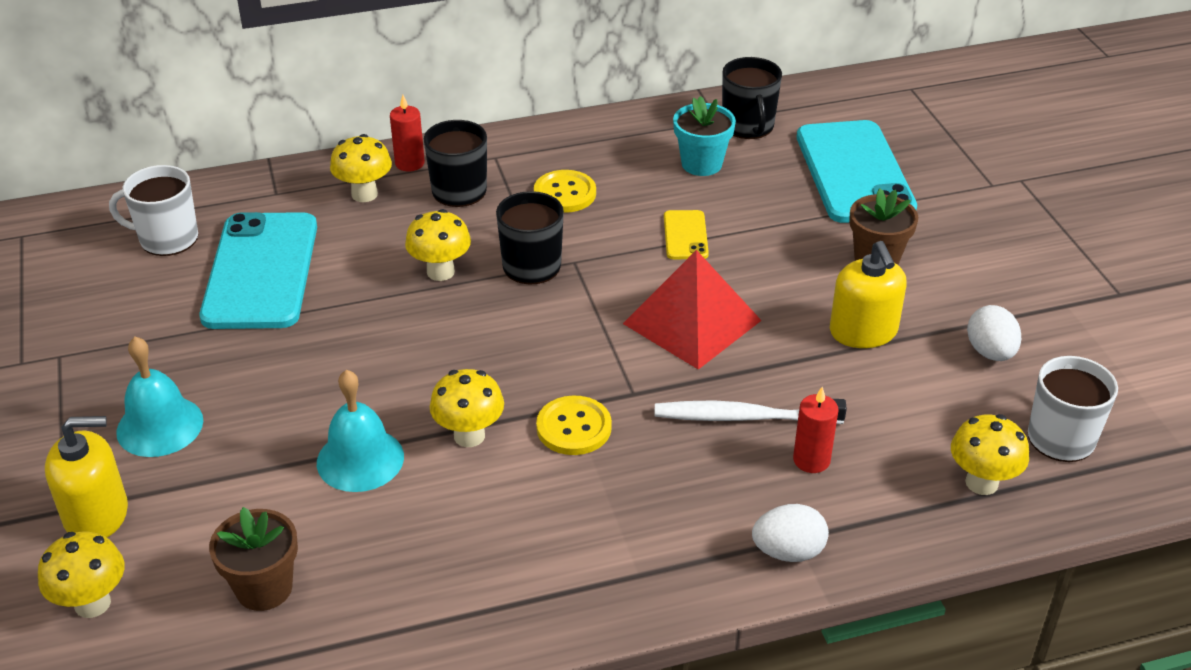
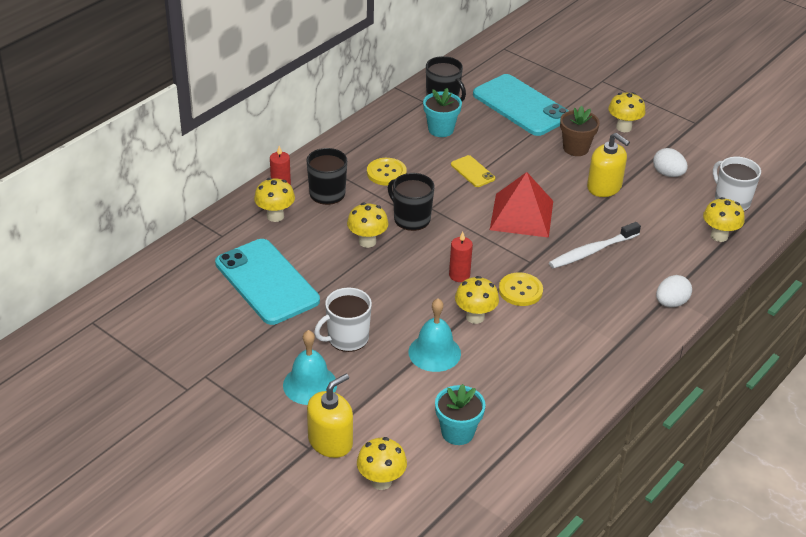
camera: 35 degrees left, 0 degrees up
white mug [109,165,198,256] -> white mug moved to [314,287,372,352]
brown flower pot [209,507,298,611] -> turquoise flower pot [435,384,486,445]
red candle [793,387,838,473] -> red candle moved to [449,232,473,282]
none -> yellow mushroom [608,92,646,132]

